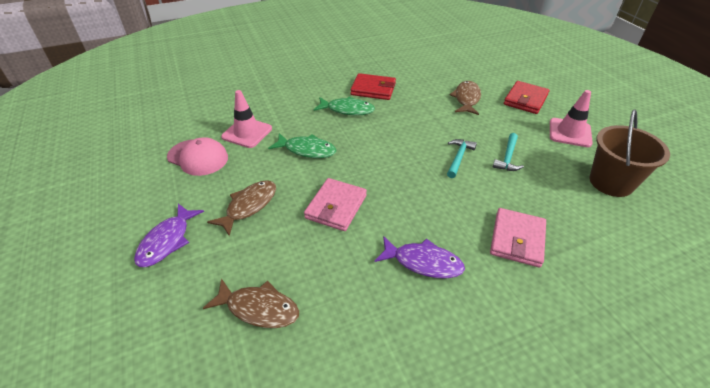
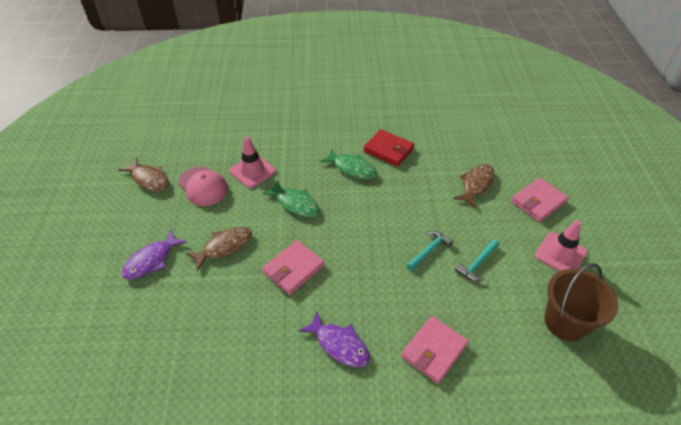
camera: 20 degrees right, 5 degrees up
brown fish [203,278,299,328] -> brown fish moved to [118,158,169,192]
red wallet [504,81,549,114] -> pink wallet [511,178,569,222]

